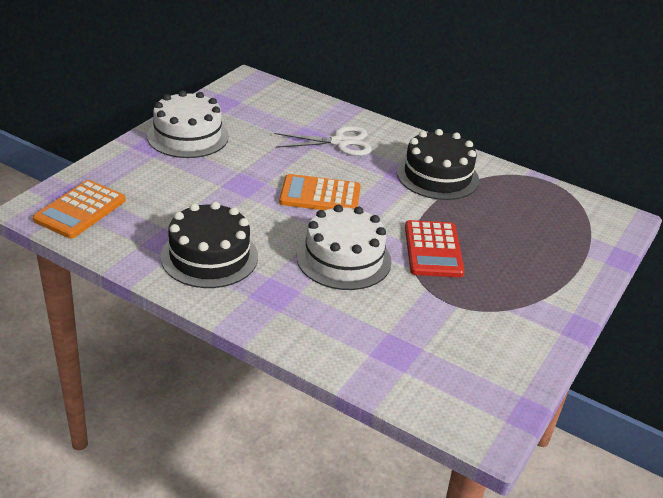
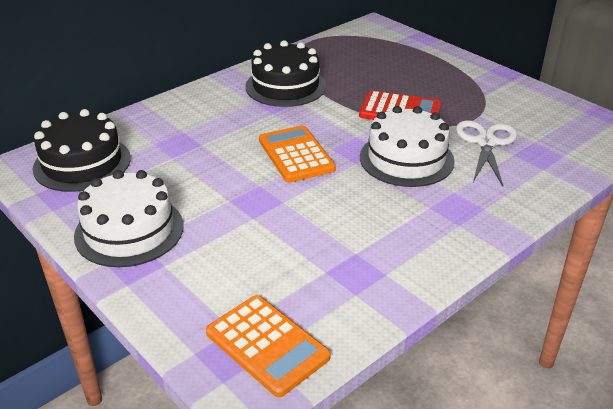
camera: 70 degrees left, 0 degrees up
black cake [161,202,258,288] -> black cake moved to [33,109,131,192]
white scissors [274,126,372,156] -> white scissors moved to [456,120,517,186]
orange calculator [279,174,361,210] -> orange calculator turned 135 degrees clockwise [259,125,336,183]

